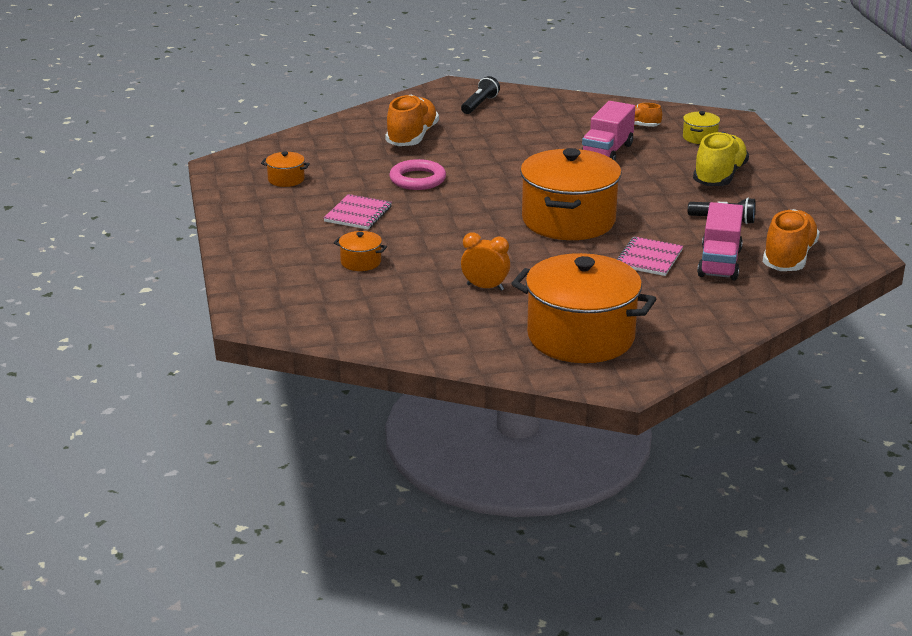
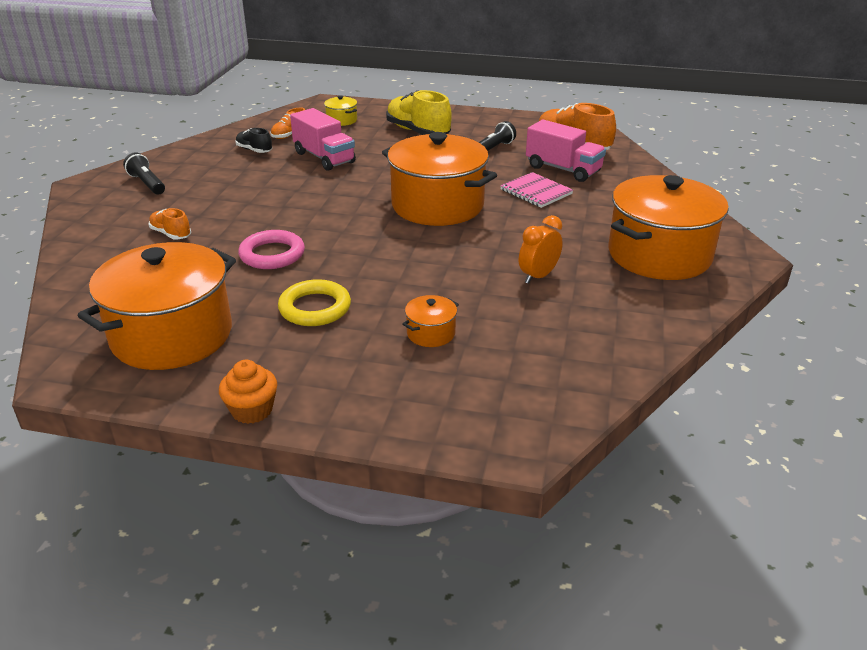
camera: 65 degrees left, 5 degrees up
orange pot [261,152,310,187] -> orange pot [77,242,236,370], size x2.43
pink notebook [324,194,392,229] -> yellow ring [278,279,351,326]
orange shoe [385,94,439,146] -> orange shoe [149,208,191,240], size x0.53
none -> orange cupcake [219,360,277,424]
none -> black shoe [235,128,272,153]

